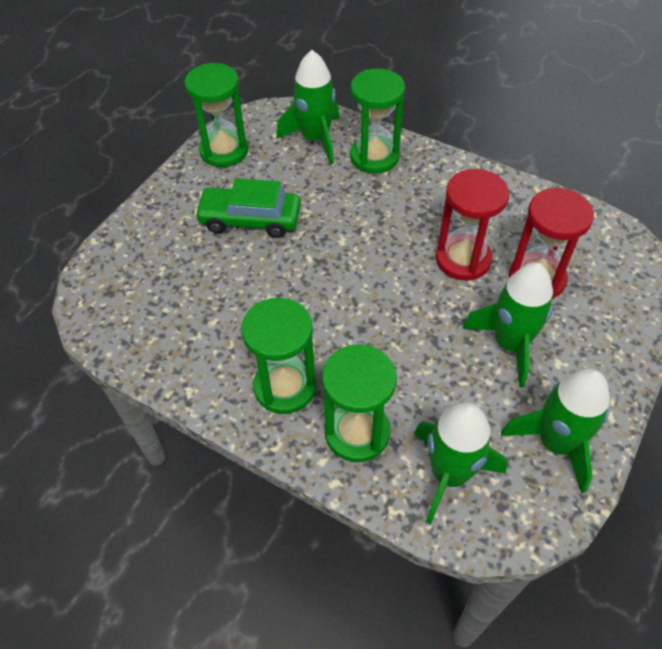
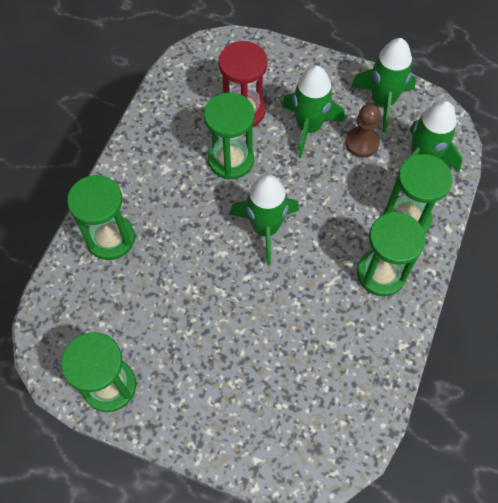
camera: 100 degrees left, 10 degrees up
green car [194,178,301,238] -> none
green rocket [276,50,340,164] -> green rocket moved to [230,174,299,265]
red hourglass [436,169,509,280] -> green hourglass [204,93,255,179]
none -> brown pawn [345,104,380,157]

